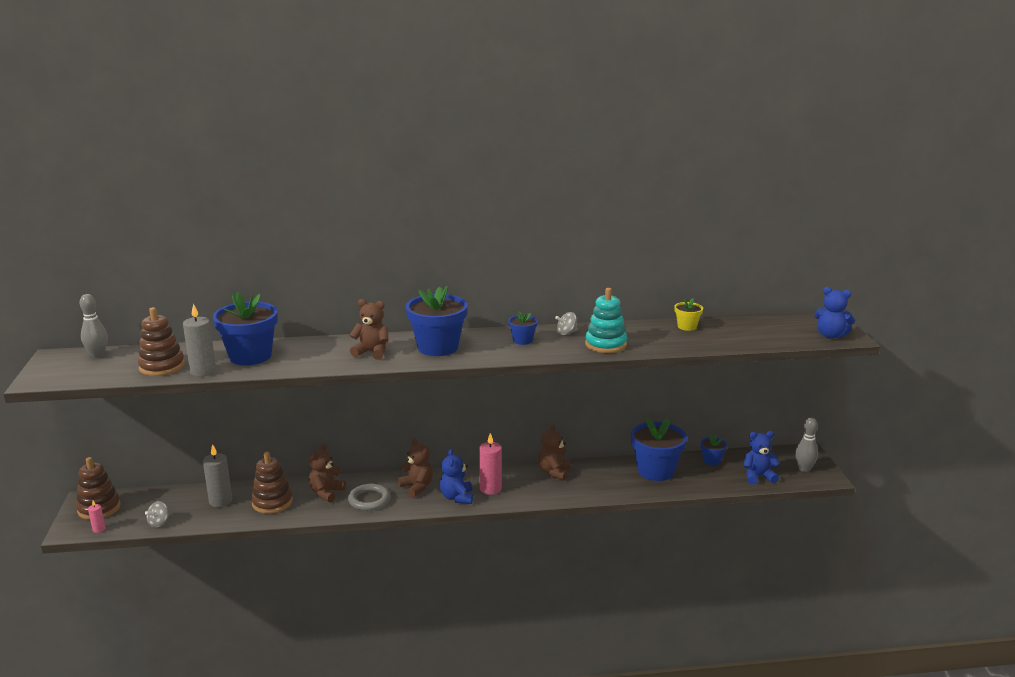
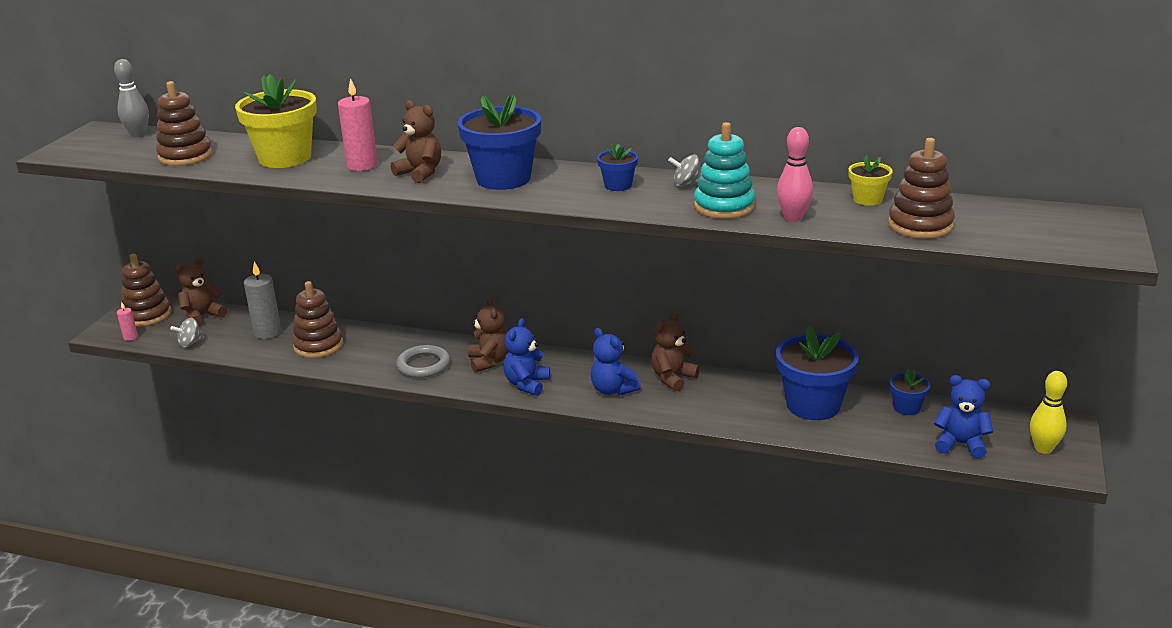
camera: 25 degrees right, 5 degrees up
grey candle [183,304,216,377] -> none
blue flower pot [213,292,278,365] -> yellow flower pot [235,74,317,168]
brown teddy bear [309,444,346,503] -> brown teddy bear moved to [174,257,227,326]
pink candle [479,433,502,495] -> pink candle moved to [338,78,378,171]
grey bowling pin [795,417,818,472] -> yellow bowling pin [1030,371,1067,454]
blue teddy bear [814,287,855,339] -> blue teddy bear moved to [591,328,641,396]
none -> pink bowling pin [777,127,813,222]
none -> brown stacking toy [888,138,955,239]

